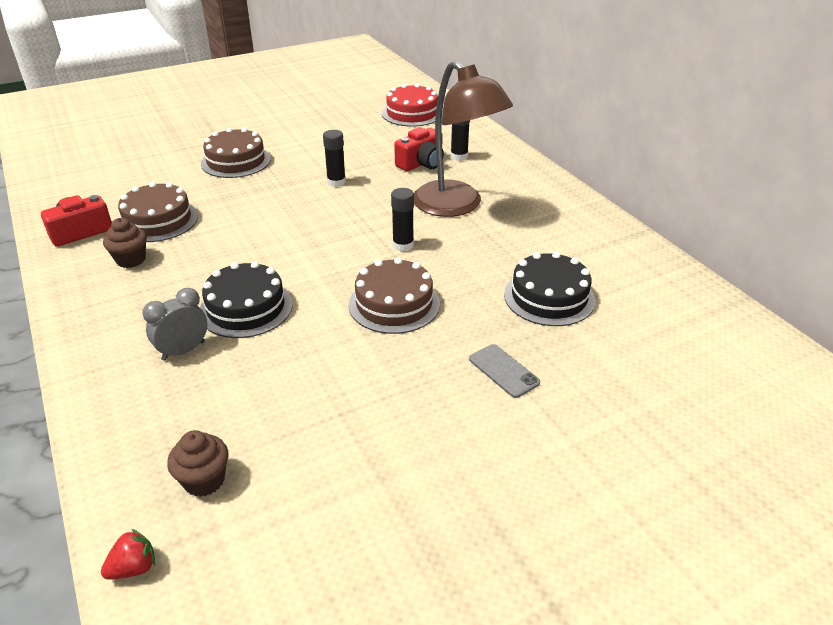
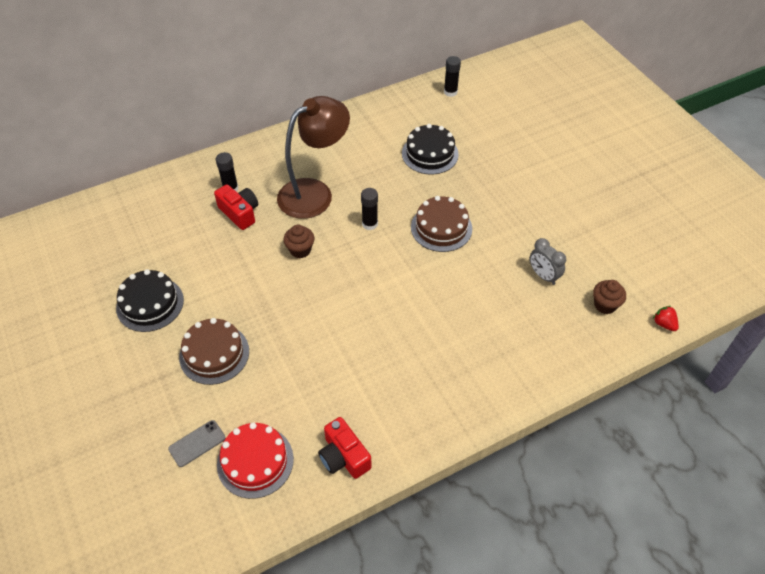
camera: 90 degrees left, 15 degrees up
brown cupcake [103,218,147,268] -> brown cupcake moved to [283,225,314,258]
brown cake [118,182,198,242] -> none
grey clock [142,288,207,361] -> grey clock moved to [530,238,566,285]
black cake [200,261,293,338] -> black cake moved to [116,269,184,332]
black glue stick [323,130,346,187] -> black glue stick moved to [444,56,461,97]
red cake [382,83,443,126] -> red cake moved to [217,422,294,499]
grey phone [469,344,540,398] -> grey phone moved to [168,420,226,467]

